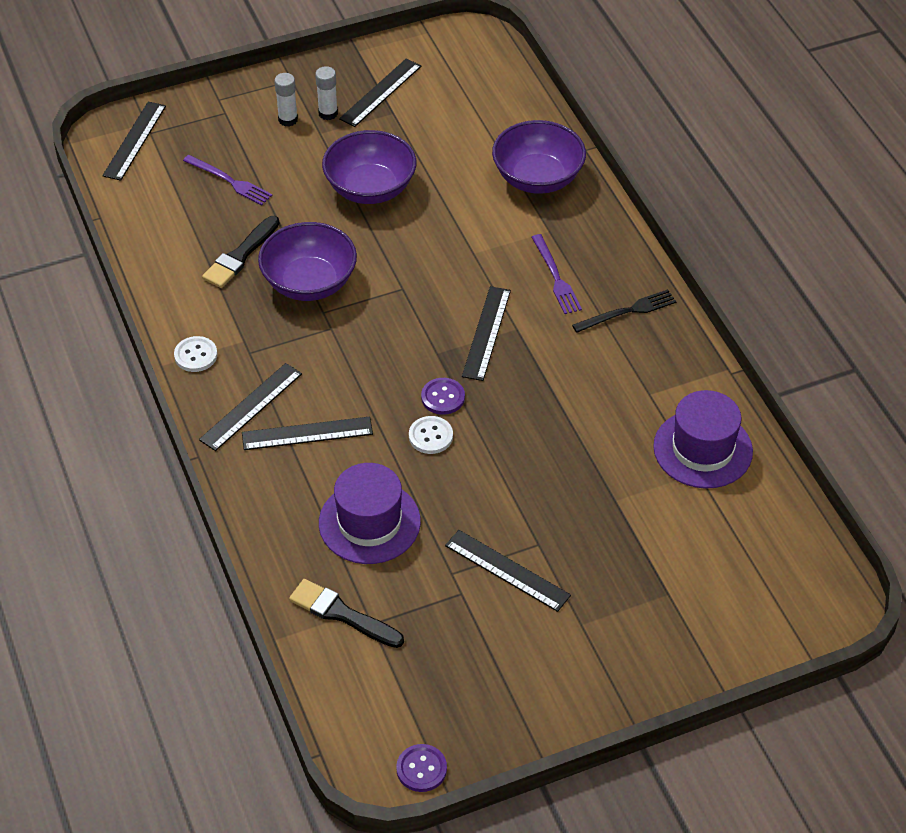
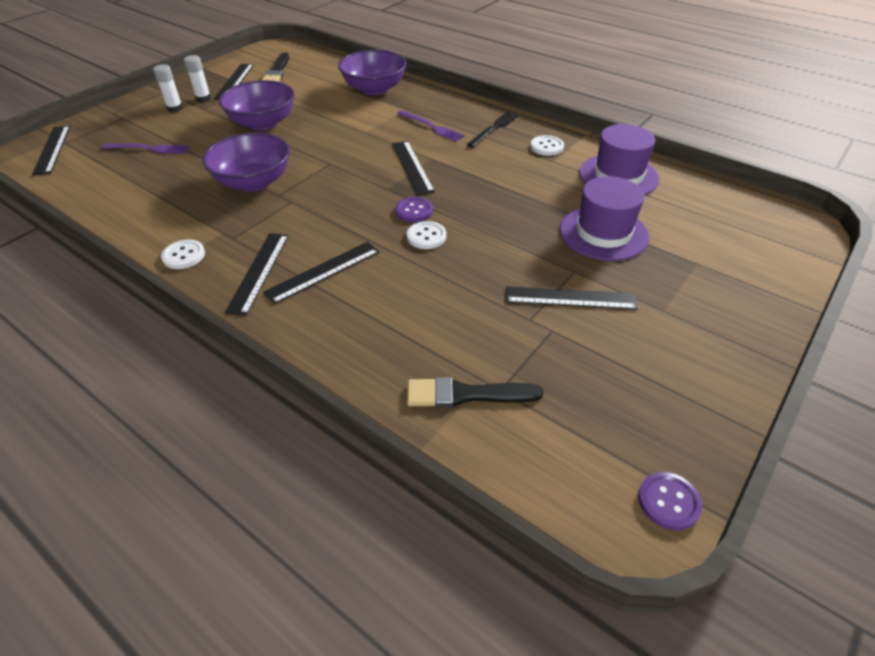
camera: 30 degrees left, 5 degrees down
black brush [202,216,280,288] -> black brush moved to [262,52,289,82]
purple hat [319,463,421,564] -> purple hat moved to [560,176,649,261]
none -> white button [531,135,564,156]

